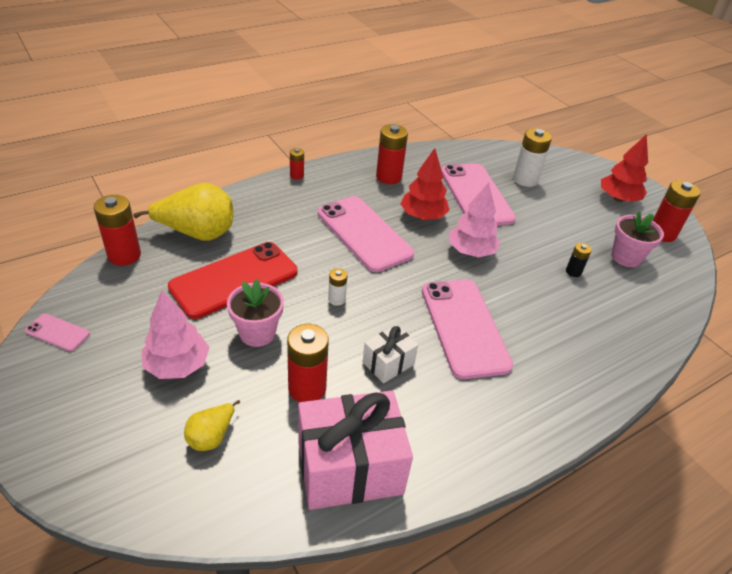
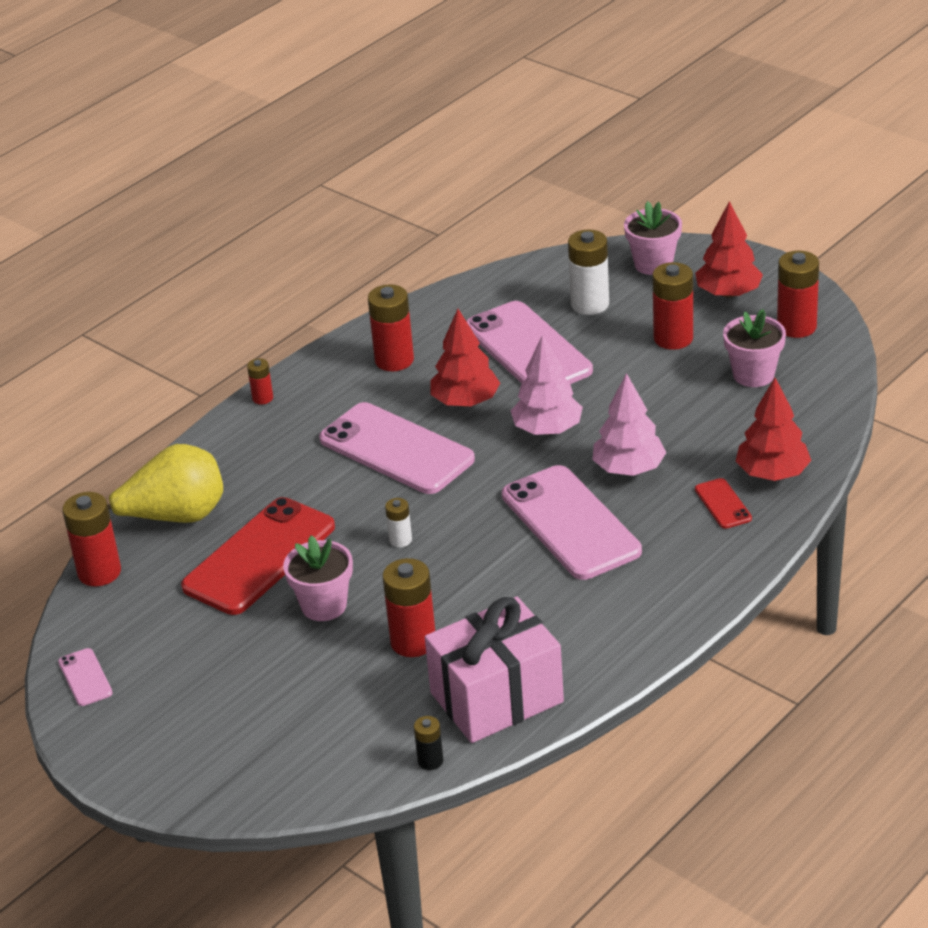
camera: 10 degrees left, 5 degrees down
pink phone [25,314,90,351] -> pink phone turned 60 degrees clockwise [58,648,112,706]
pink tree [141,291,210,379] -> pink tree moved to [592,373,667,476]
yellow pear [184,400,240,451] -> none
white gift [363,325,418,383] -> none
black battery [566,243,592,277] -> black battery moved to [414,716,443,770]
none -> pink flower pot [624,201,682,275]
none -> red battery [652,262,693,350]
none -> red phone [695,478,752,529]
none -> red tree [736,378,811,481]

